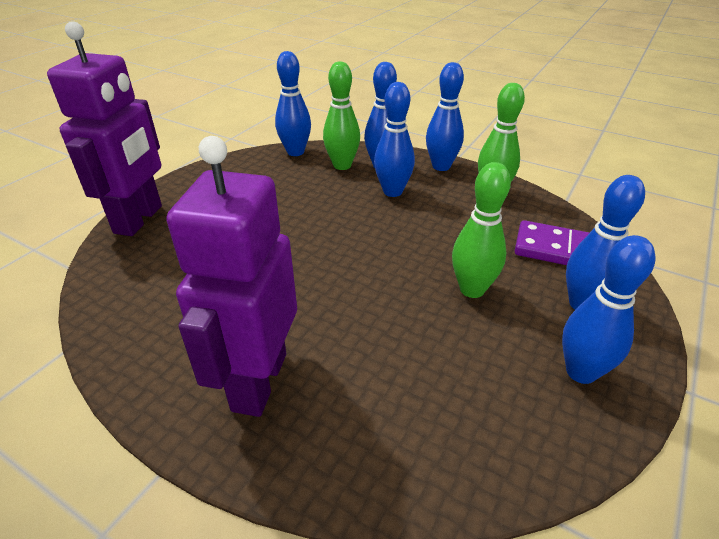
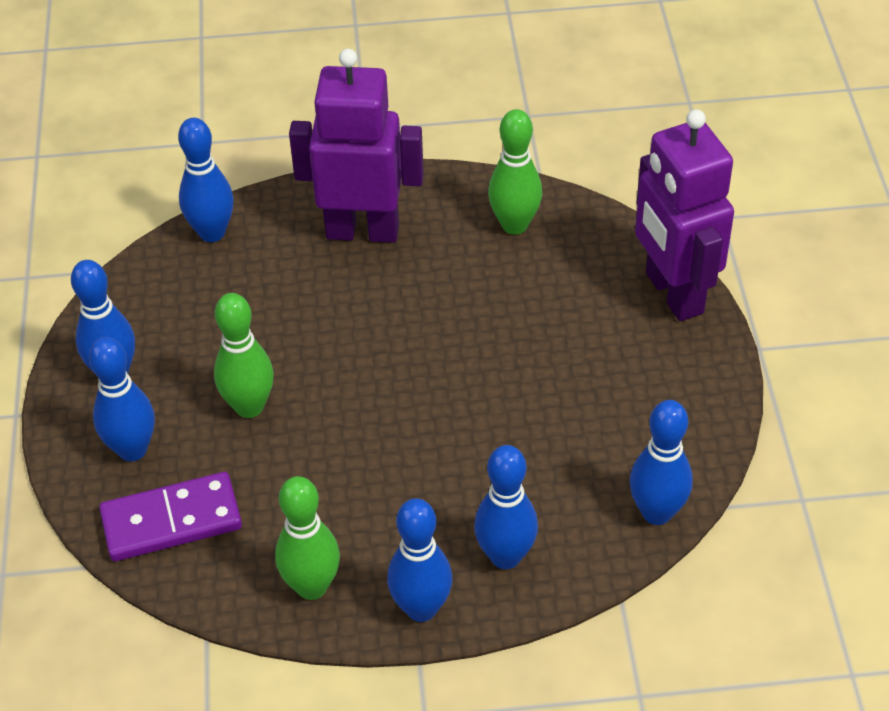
camera: 145 degrees right, 10 degrees up
purple robot [167,136,297,417] -> purple robot turned 60 degrees counterclockwise [289,49,424,243]
green bowling pin [323,61,360,170] -> green bowling pin moved to [488,109,542,235]
blue bowling pin [374,82,415,197] -> blue bowling pin moved to [178,118,234,242]

